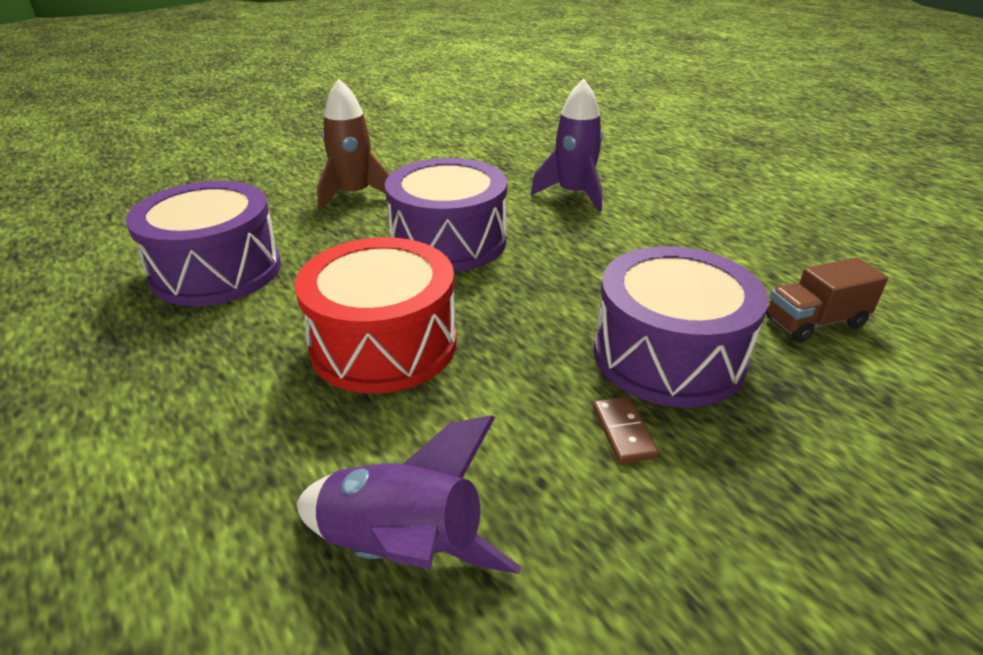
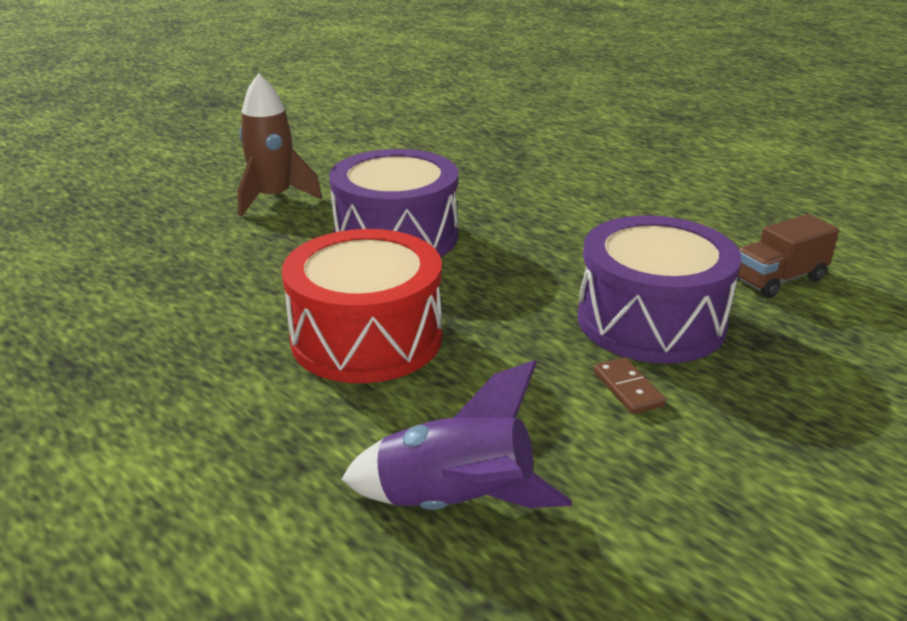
camera: 10 degrees left, 5 degrees down
purple drum [126,181,281,306] -> none
purple rocket [531,78,603,212] -> none

